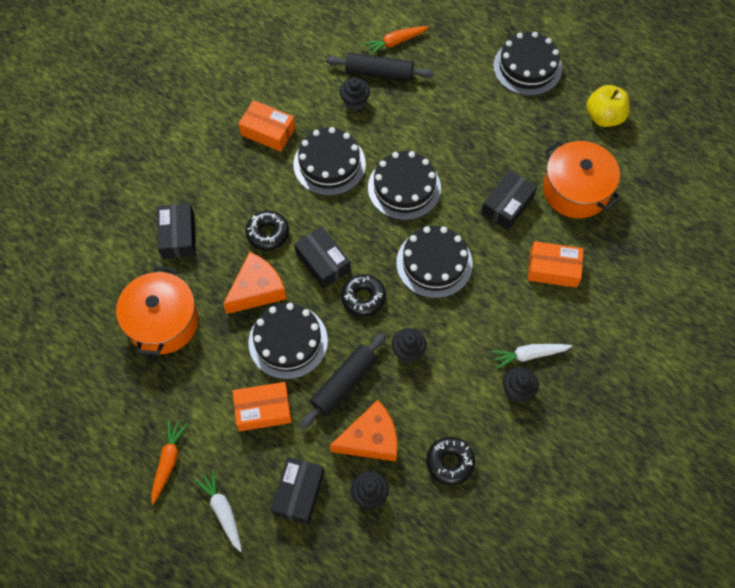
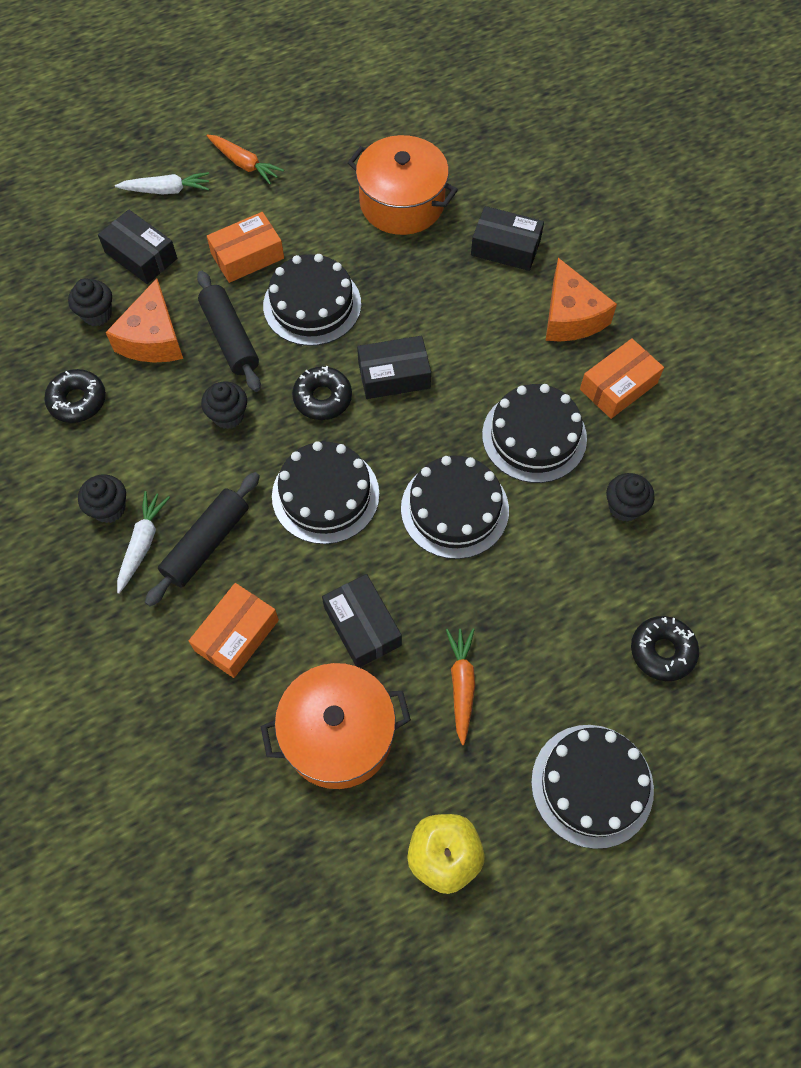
camera: 115 degrees right, 0 degrees up
orange cheese [223,252,287,314] -> orange cheese moved to [546,258,617,341]
orange box [232,382,292,431] -> orange box turned 45 degrees clockwise [207,212,284,283]
black donut [246,210,289,250] -> black donut moved to [631,616,699,681]
black rolling pin [326,53,433,81] -> black rolling pin moved to [145,472,260,606]
orange carrot [363,26,429,55] -> orange carrot moved to [446,629,475,745]

